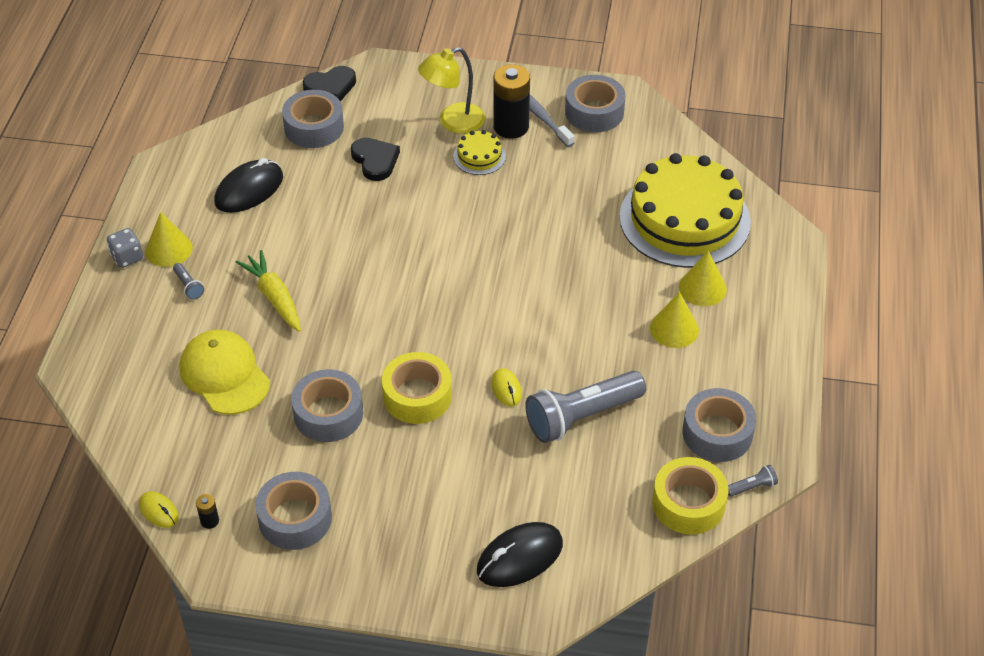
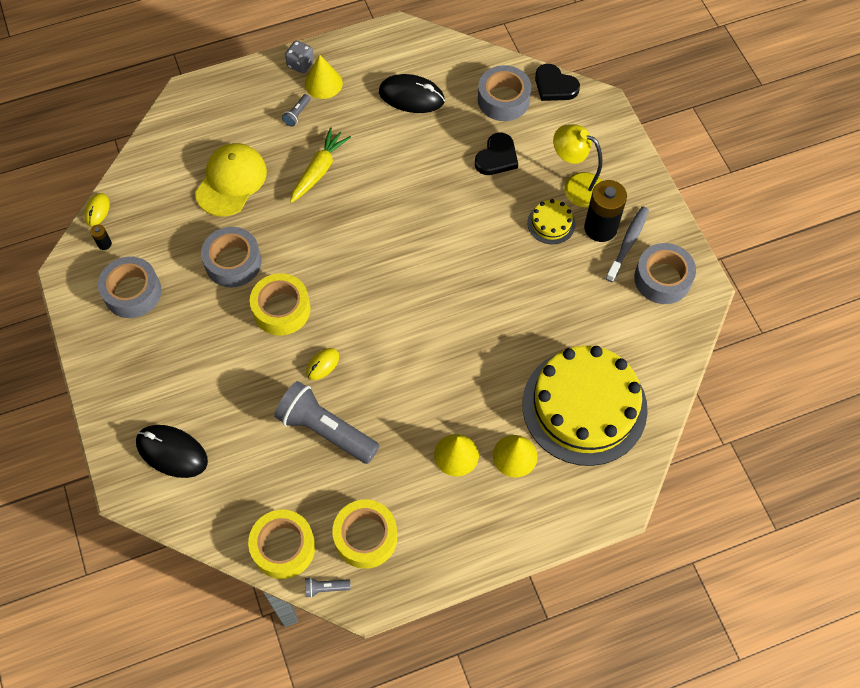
camera: 60 degrees right, 15 degrees up
grey tape [682,388,756,462] -> yellow tape [332,499,397,569]
grey flashlight [728,465,778,497] -> grey flashlight turned 135 degrees clockwise [305,577,351,598]

